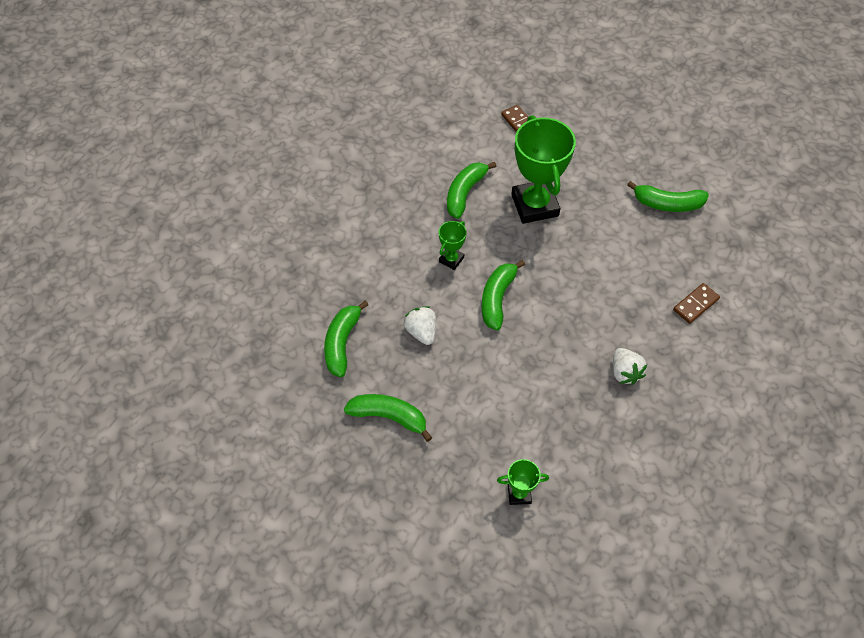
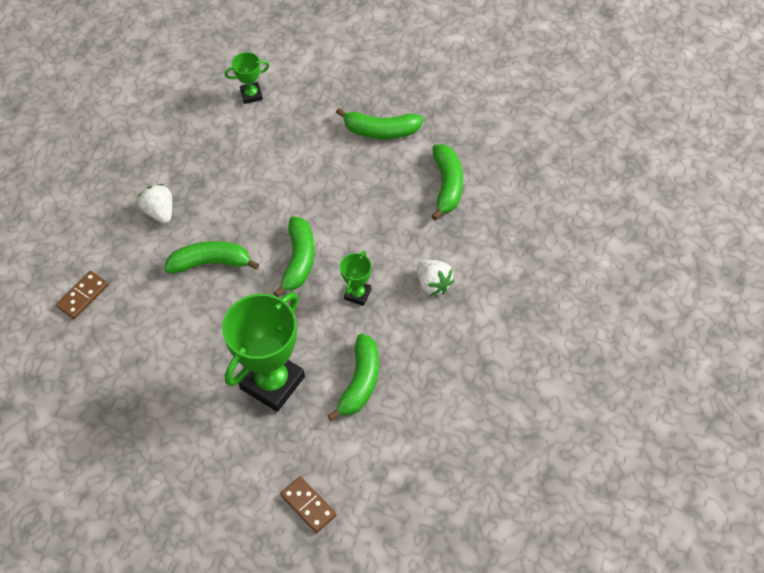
camera: 170 degrees right, 0 degrees up
white strawberry [404,306,436,345] -> white strawberry moved to [417,260,455,296]
green trophy [511,115,576,224] -> green trophy turned 60 degrees clockwise [222,292,305,412]
green banana [627,181,709,212] -> green banana moved to [164,241,259,273]

